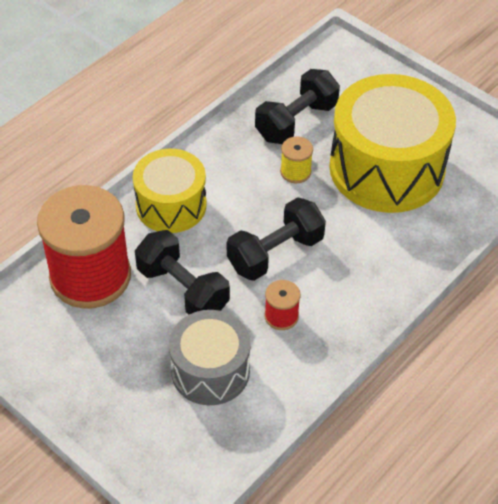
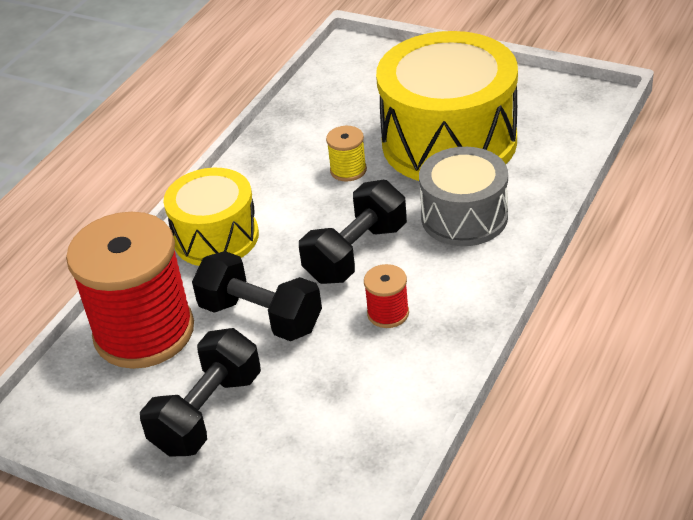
camera: 10 degrees left, 10 degrees down
grey drum [169,310,250,405] -> grey drum moved to [419,147,508,246]
black dumbbell [255,69,340,144] -> black dumbbell moved to [140,328,261,457]

